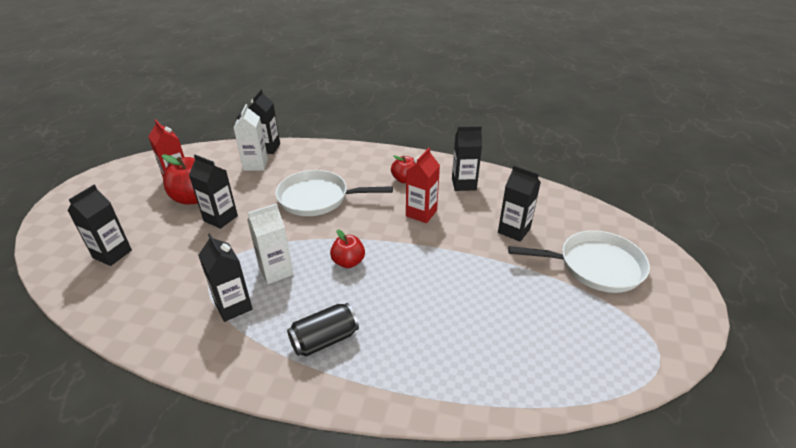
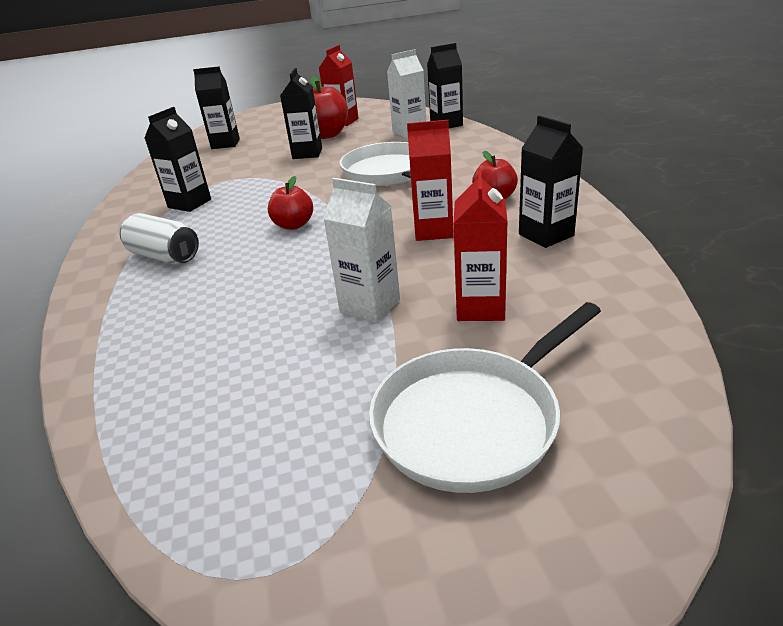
camera: 65 degrees right, 5 degrees down
white carton [247,204,294,284] -> white carton moved to [323,178,400,323]
black can [287,303,359,357] -> white can [120,213,199,264]
black carton [498,165,541,242] -> red carton [454,168,507,321]
white pan [508,230,650,293] -> white pan turned 75 degrees clockwise [369,302,601,493]

